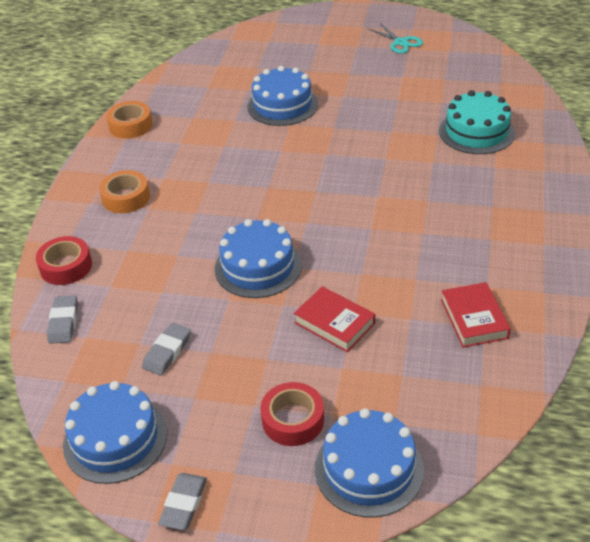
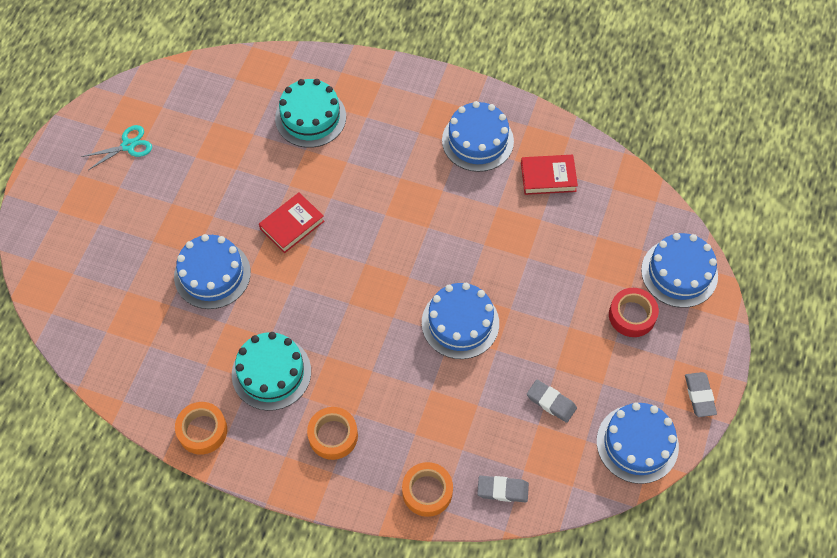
camera: 85 degrees left, 20 degrees up
red tape [36,236,92,285] -> orange tape [402,462,453,517]
grey eraser [158,473,207,530] -> grey eraser turned 60 degrees clockwise [685,372,717,417]
red book [294,286,375,352] -> red book moved to [259,193,324,253]
none -> turquoise cake [232,332,311,411]
none -> blue cake [442,101,514,172]

